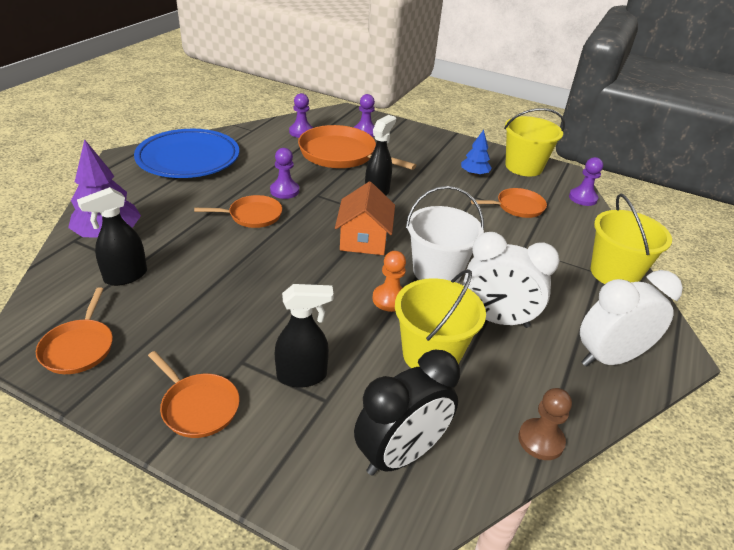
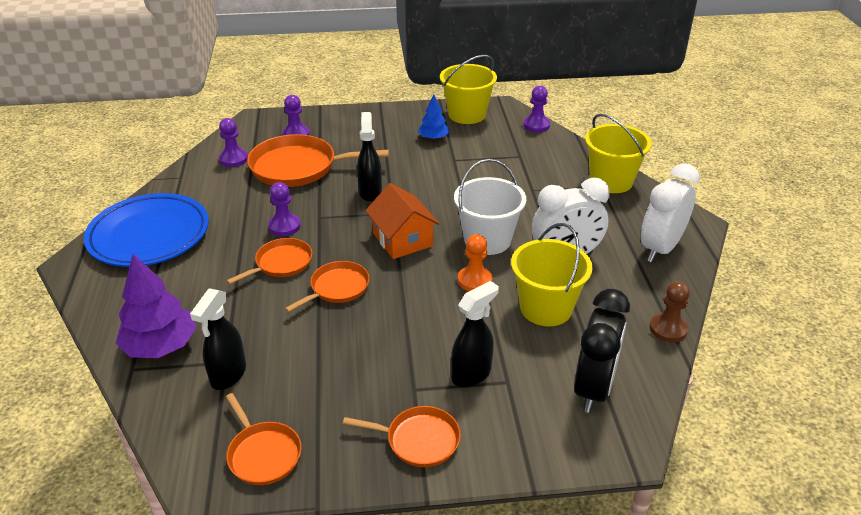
camera: 30 degrees left, 0 degrees up
orange pan [471,188,547,218] -> orange pan moved to [285,261,370,312]

